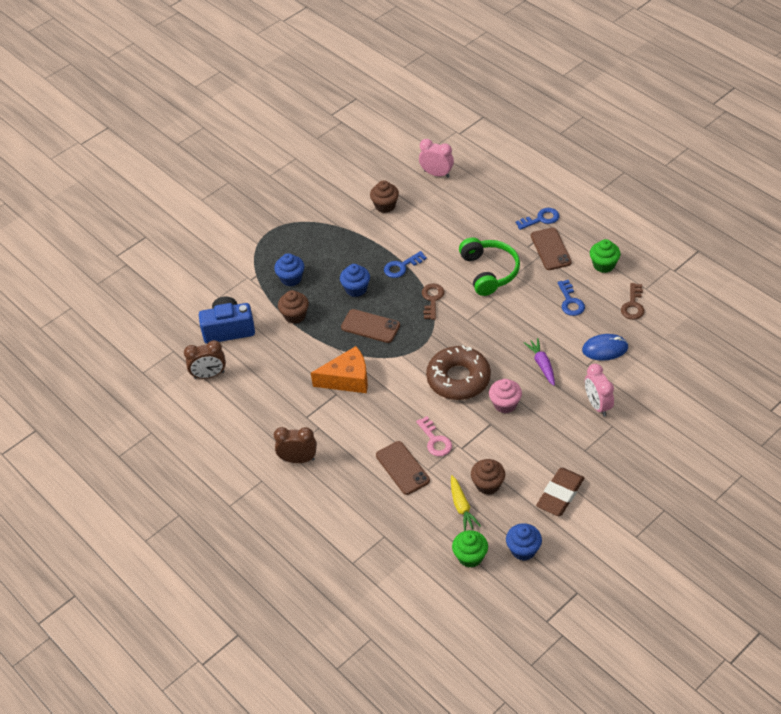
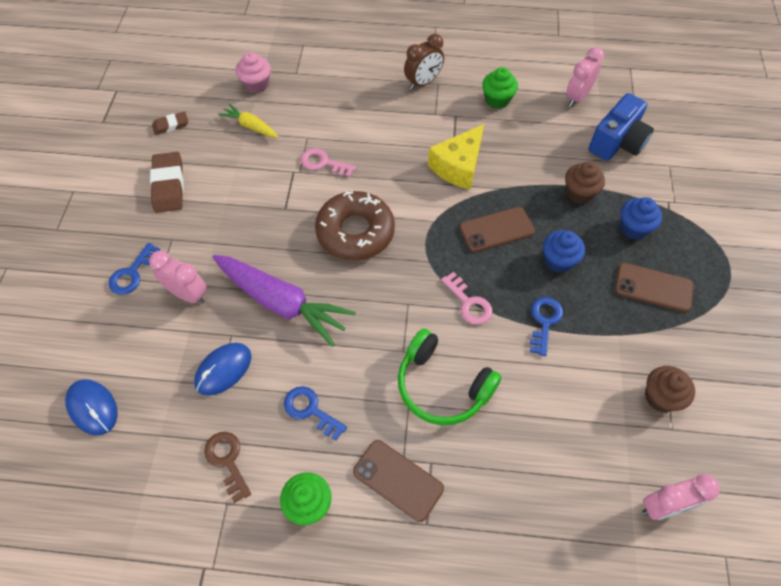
camera: 135 degrees right, 10 degrees up
brown clock [184,340,226,379] -> pink clock [566,47,604,107]
orange cheese [311,346,368,393] -> yellow cheese [428,124,484,190]
brown phone [376,441,430,495] -> brown phone moved to [615,263,694,312]
brown key [422,283,444,320] -> pink key [441,272,492,325]
green cupcake [452,530,488,567] -> green cupcake moved to [482,67,518,109]
brown cupcake [471,459,505,495] -> none
pink cupcake [489,379,522,413] -> pink cupcake moved to [236,52,271,93]
blue cupcake [506,523,542,561] -> brown eraser [152,111,188,135]
blue key [516,208,559,230] -> blue key moved to [109,243,160,295]
purple carrot [524,338,555,386] -> purple carrot [213,255,356,347], size x1.97
none -> blue mouse [65,379,118,435]

